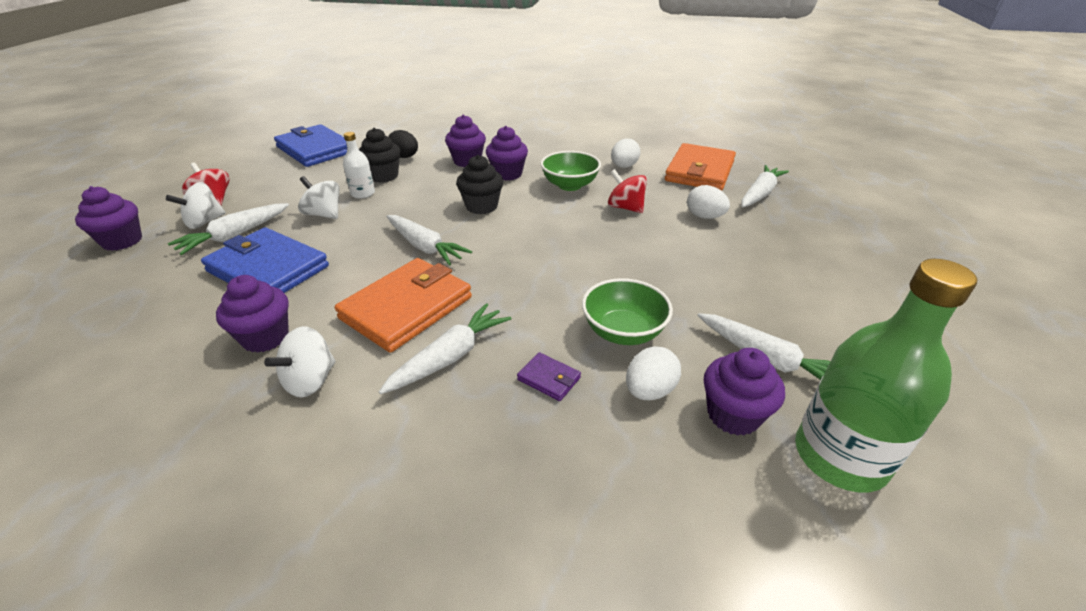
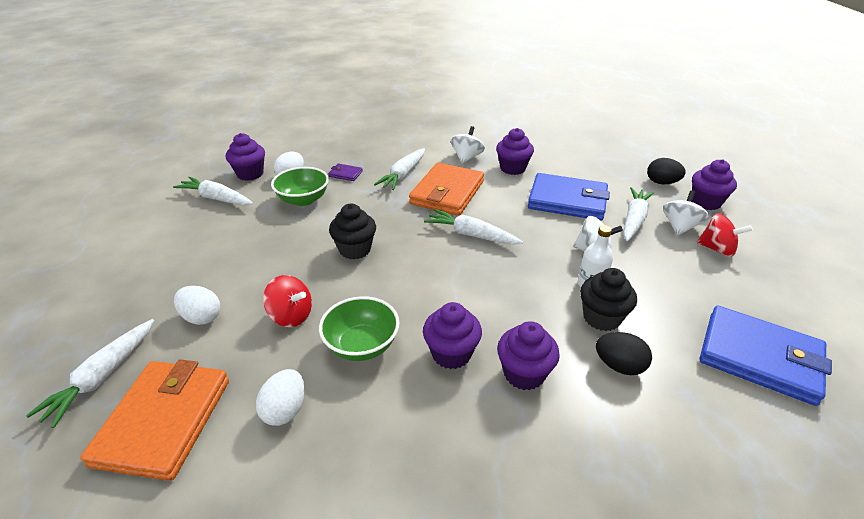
camera: 165 degrees right, 0 degrees up
black cupcake [456,155,503,214] -> black cupcake moved to [329,204,376,259]
green bottle [795,259,977,492] -> none
none -> black egg [647,158,686,184]

